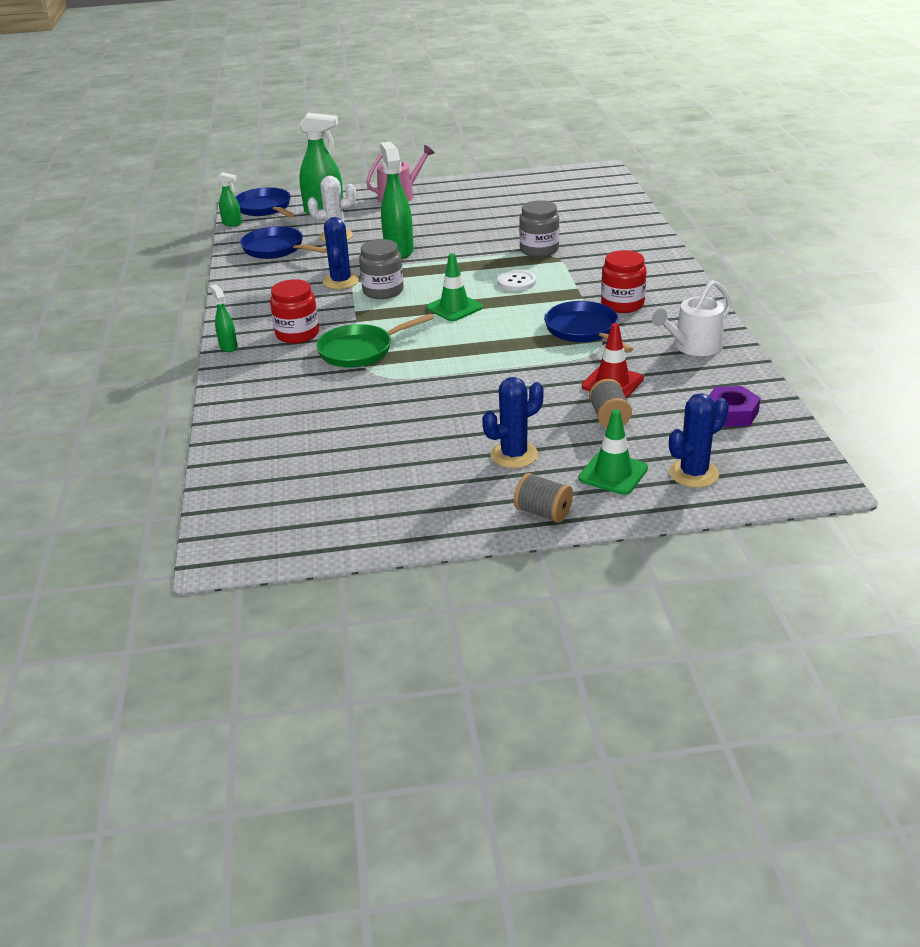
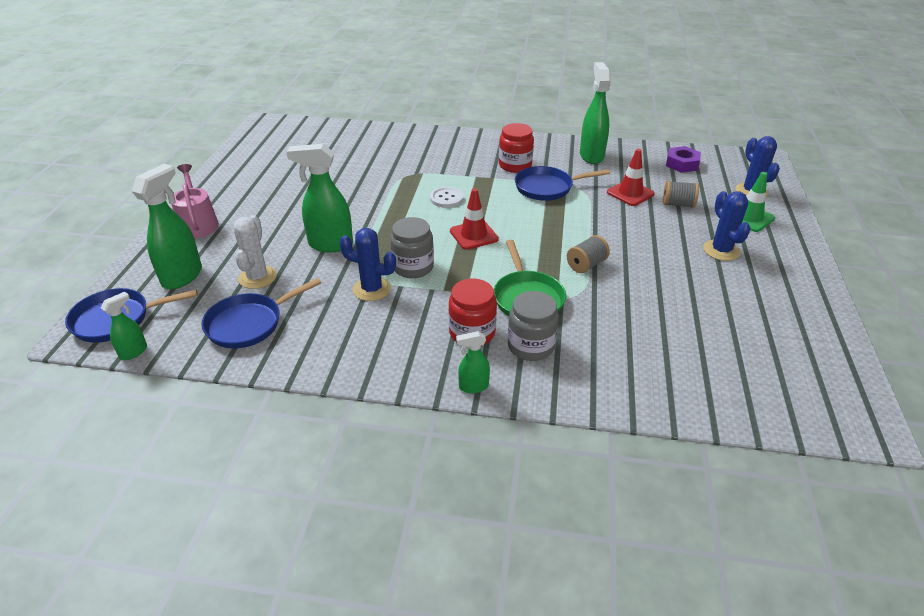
camera: 75 degrees left, 5 degrees up
green traffic cone [427,253,483,321] -> red traffic cone [450,188,499,250]
grey spool [514,473,573,523] -> grey spool moved to [567,235,610,273]
grey jar [519,200,559,257] -> grey jar moved to [508,291,559,361]
white watering can [652,280,732,356] -> green spray bottle [580,62,611,164]

